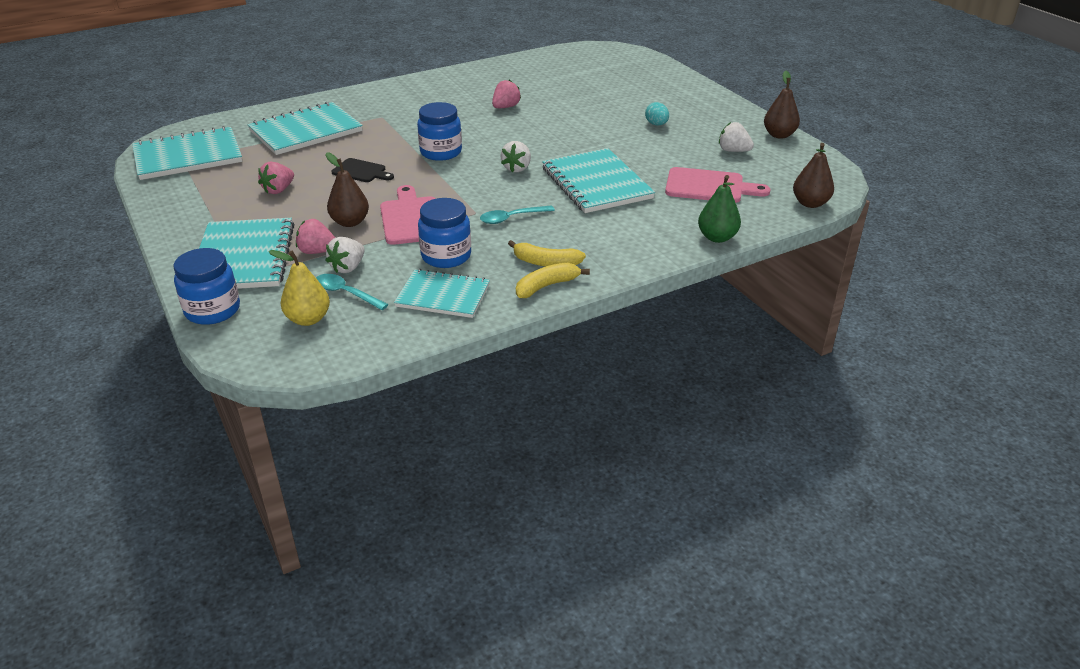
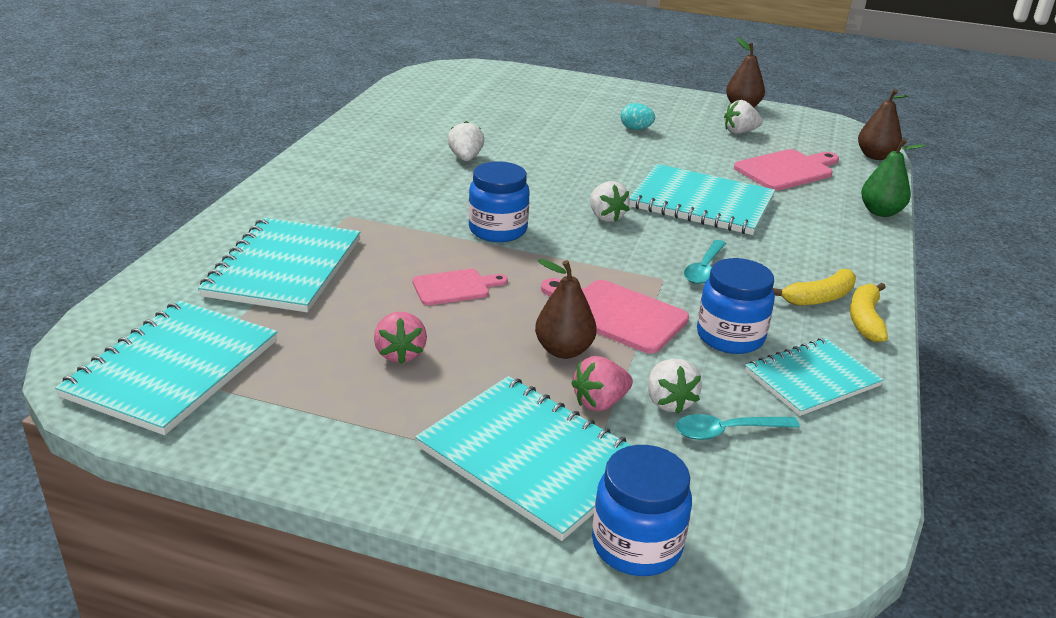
camera: 45 degrees left, 5 degrees down
yellow pear [268,250,330,326] -> none
black cutting board [332,158,394,182] -> pink cutting board [412,269,508,305]
pink strawberry [492,80,521,108] -> white strawberry [448,121,484,161]

